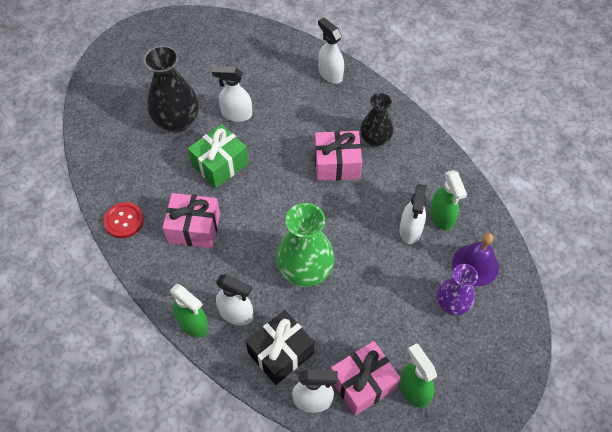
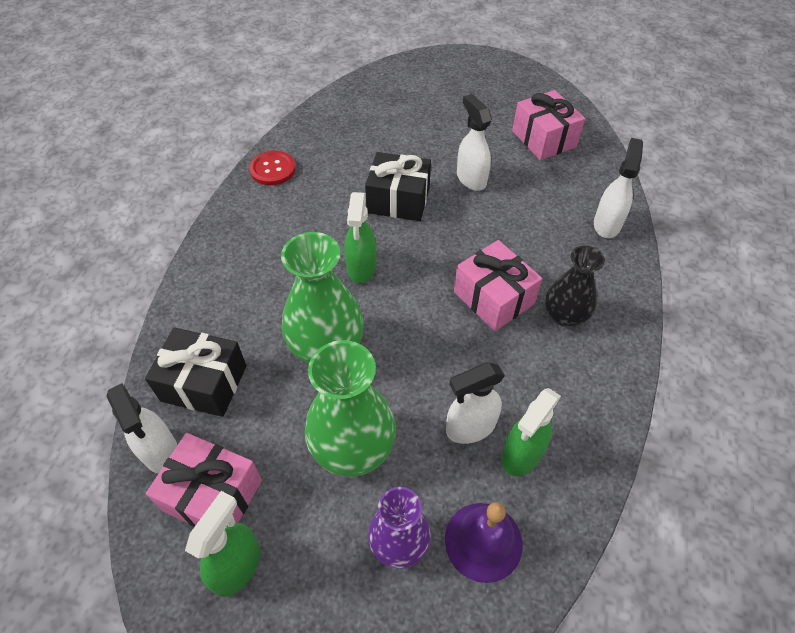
camera: 55 degrees right, 5 degrees down
black vase [144,46,199,133] -> none
pink gift [162,193,220,248] -> pink gift moved to [512,90,585,160]
green spray bottle [170,284,209,338] -> green spray bottle moved to [344,192,376,283]
green gift [188,124,249,188] -> black gift [365,152,431,221]
white spray bottle [216,274,253,326] -> none
none -> green vase [305,340,396,477]

